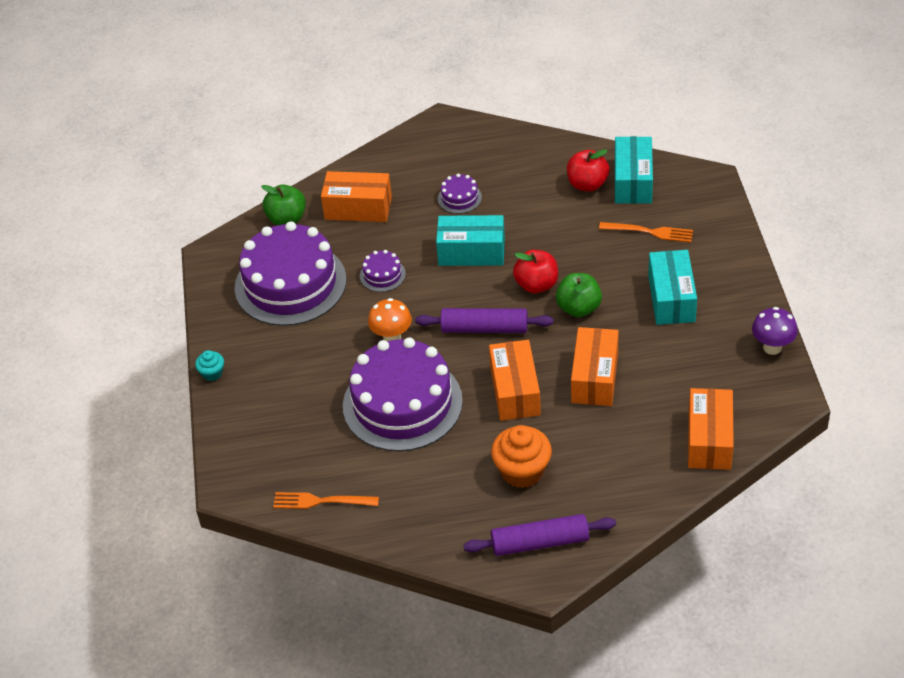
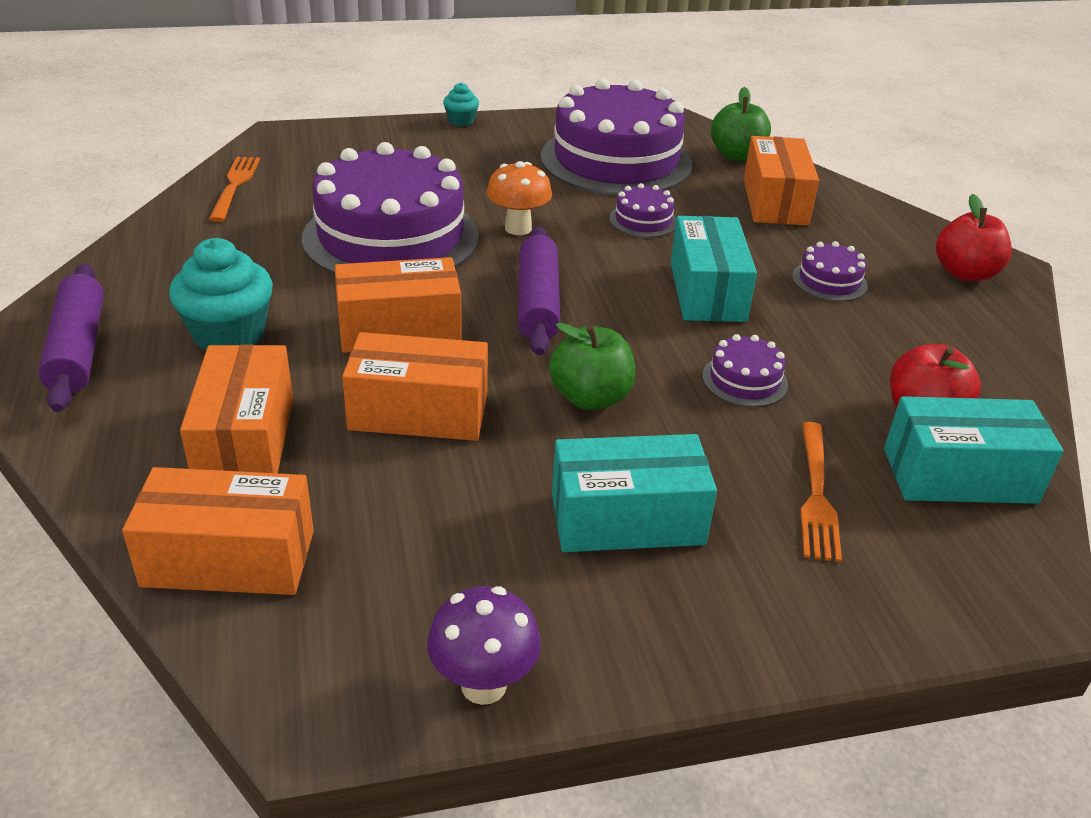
camera: 80 degrees right, 10 degrees down
orange cupcake [491,425,552,488] -> turquoise cupcake [169,238,273,350]
red apple [513,250,558,294] -> red apple moved to [936,194,1012,281]
none -> orange box [180,345,293,473]
none -> purple cake [702,334,788,407]

